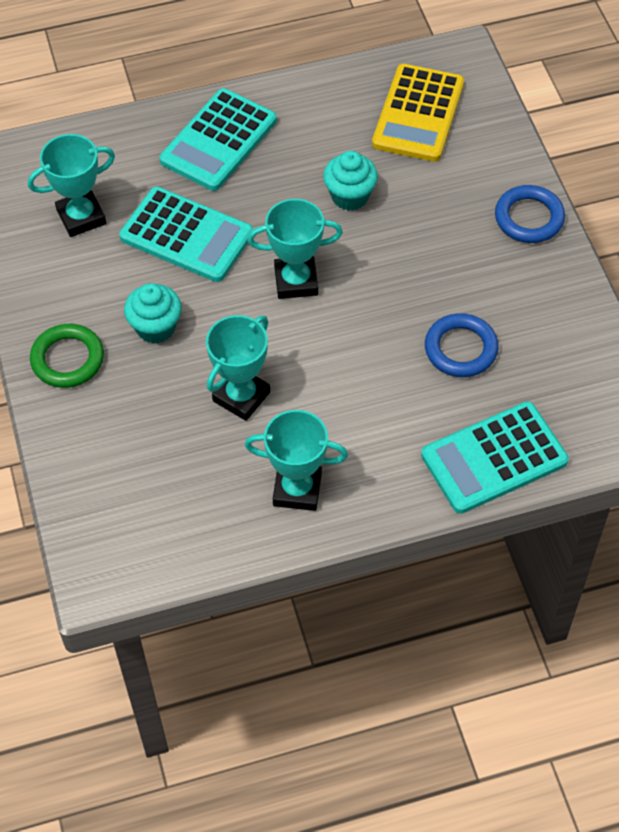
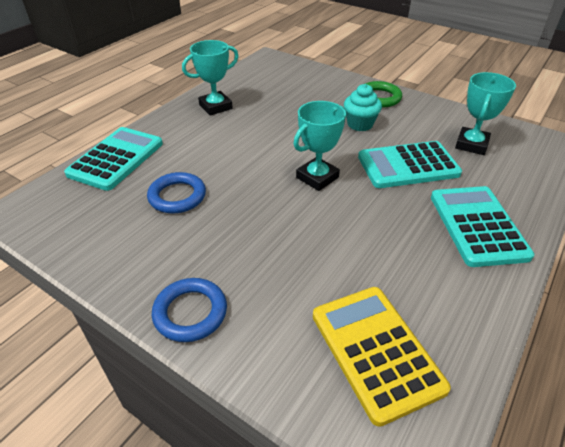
camera: 140 degrees right, 15 degrees down
turquoise trophy [206,315,270,421] -> none
turquoise cupcake [323,151,378,211] -> none

